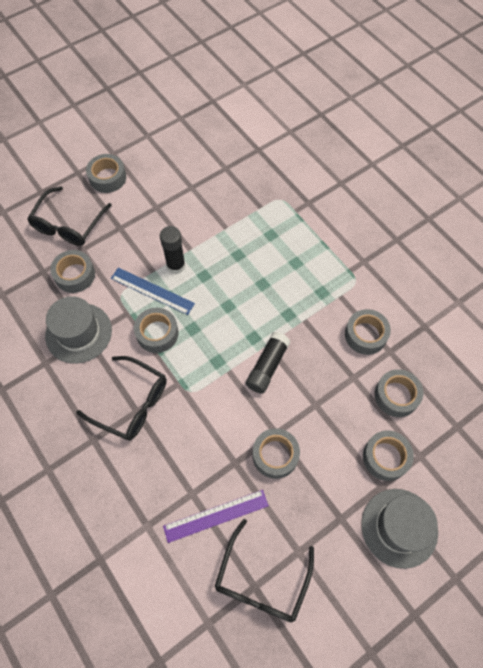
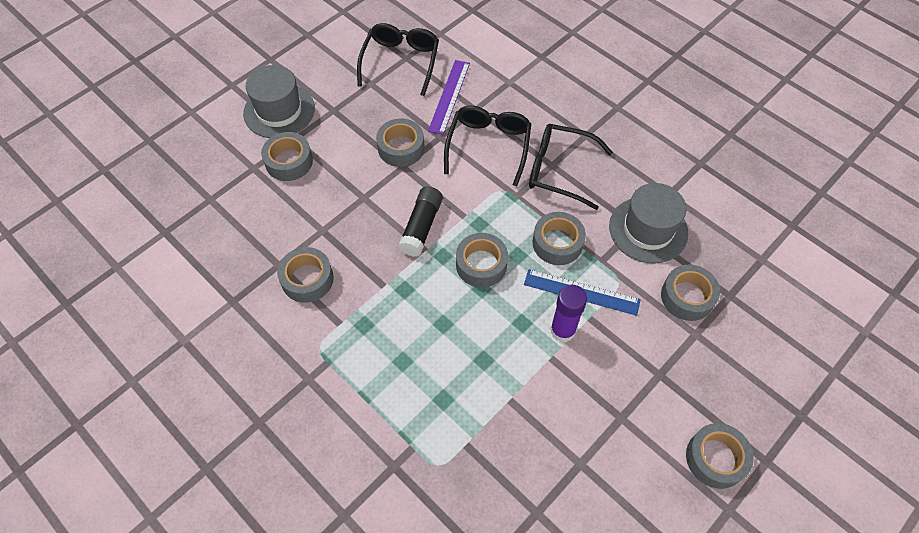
camera: 170 degrees right, 5 degrees down
black glasses [27,186,112,246] -> black glasses moved to [444,106,531,186]
black glue stick [160,226,186,274] -> purple glue stick [550,285,587,342]
purple ruler [163,490,269,543] -> purple ruler turned 45 degrees counterclockwise [428,60,470,135]
grey tape [374,369,424,417] -> grey tape moved to [456,233,508,287]

